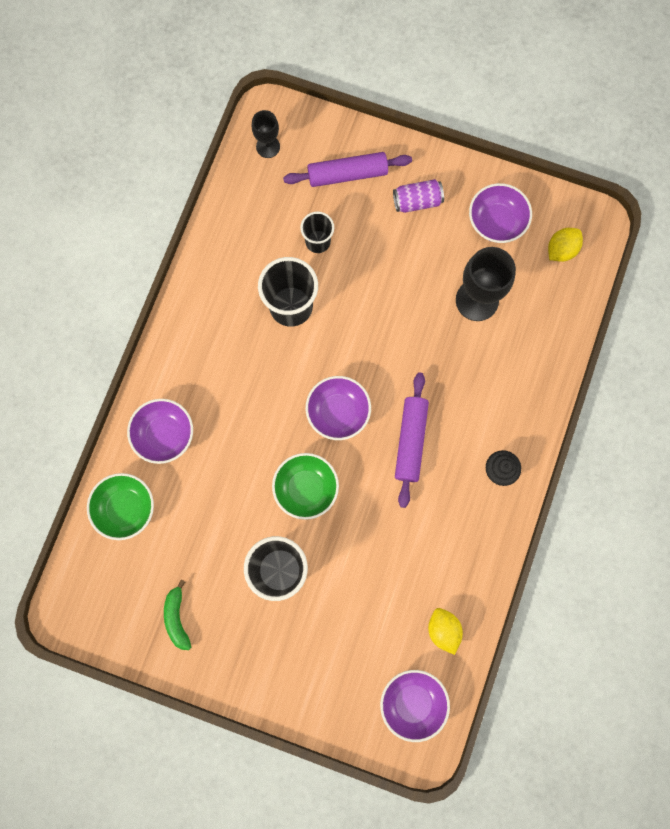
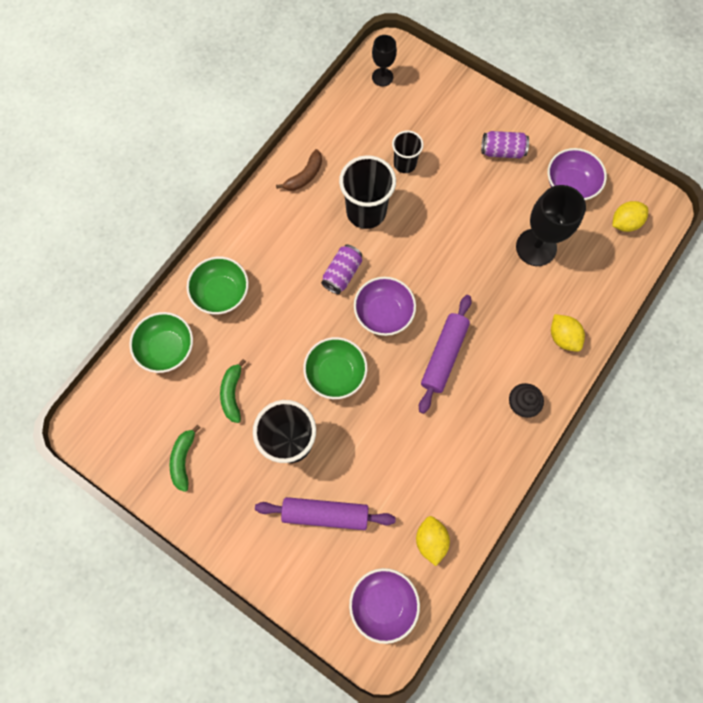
camera: 15 degrees right, 5 degrees down
purple bowl [127,399,193,464] -> green bowl [187,257,249,314]
purple rolling pin [283,152,412,187] -> purple rolling pin moved to [255,497,396,530]
none -> green banana [220,359,246,423]
none -> brown banana [276,149,322,191]
none -> purple can [321,244,362,294]
none -> yellow lemon [551,314,585,352]

